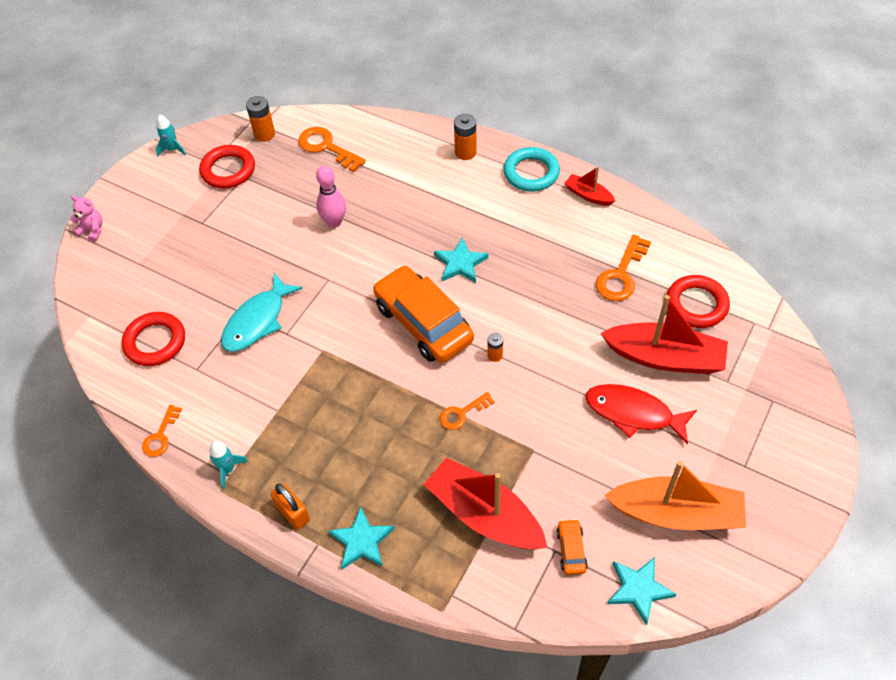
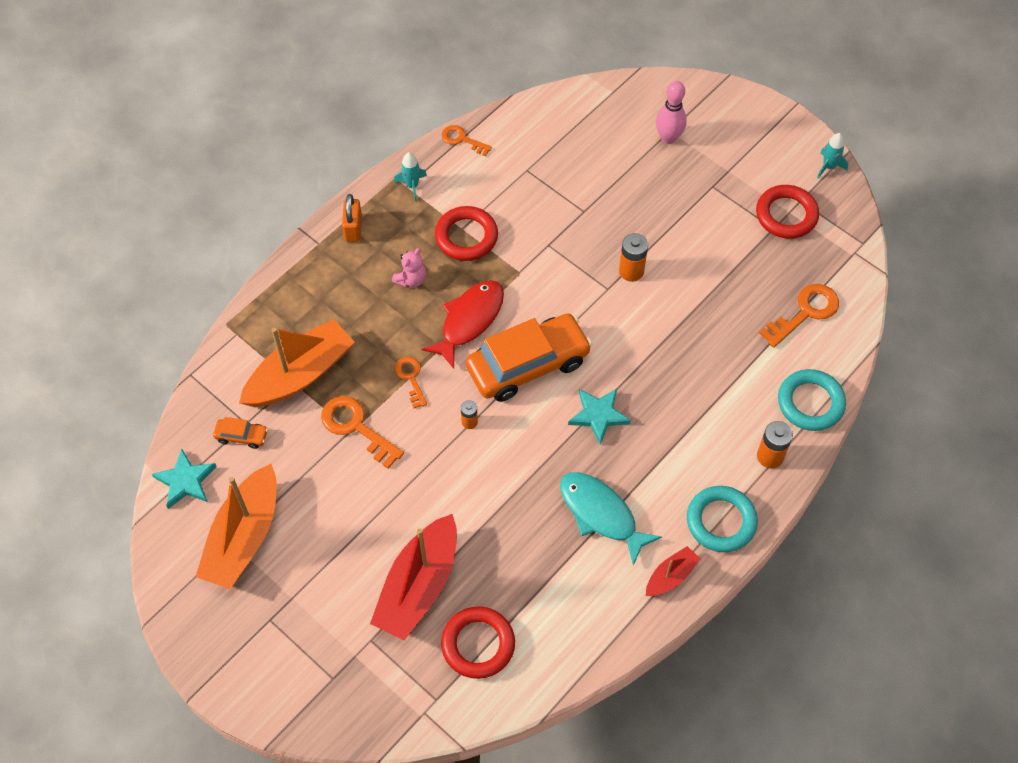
camera: 100 degrees right, 5 degrees up
pink teddy bear [71,195,103,242] -> pink teddy bear moved to [392,248,426,287]
red ring [122,312,185,366] -> red ring moved to [435,206,498,261]
turquoise fish [221,273,303,352] -> turquoise fish moved to [560,472,662,566]
orange battery [246,96,275,142] -> orange battery moved to [619,233,648,282]
orange padlock [271,484,310,530] -> orange padlock turned 60 degrees counterclockwise [342,194,362,242]
pink bowling pin [316,165,346,228] -> pink bowling pin moved to [656,81,687,144]
turquoise star [329,507,394,570] -> none
red boat [424,457,548,549] -> orange boat [239,319,354,407]
red fish [586,384,697,445] -> red fish moved to [422,280,504,369]
orange key [596,235,651,301] -> orange key moved to [321,396,404,469]
none -> turquoise ring [778,369,846,431]

